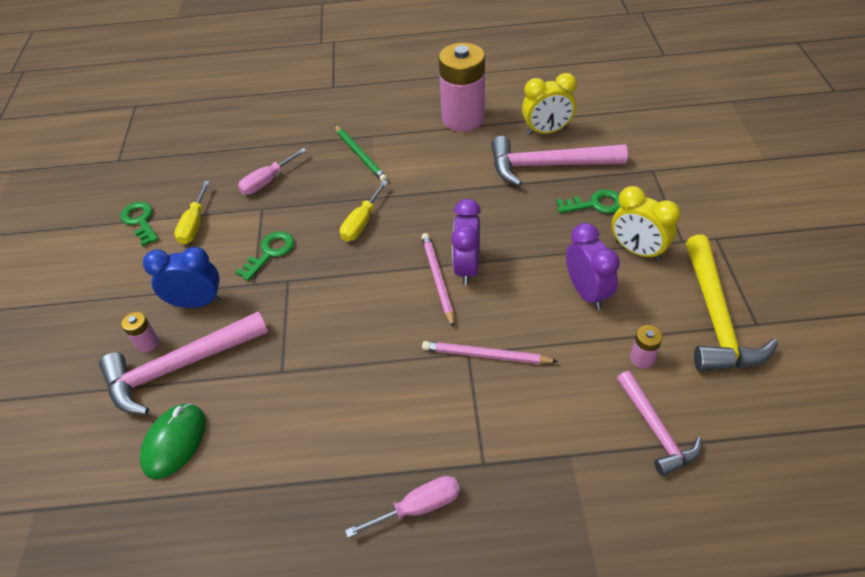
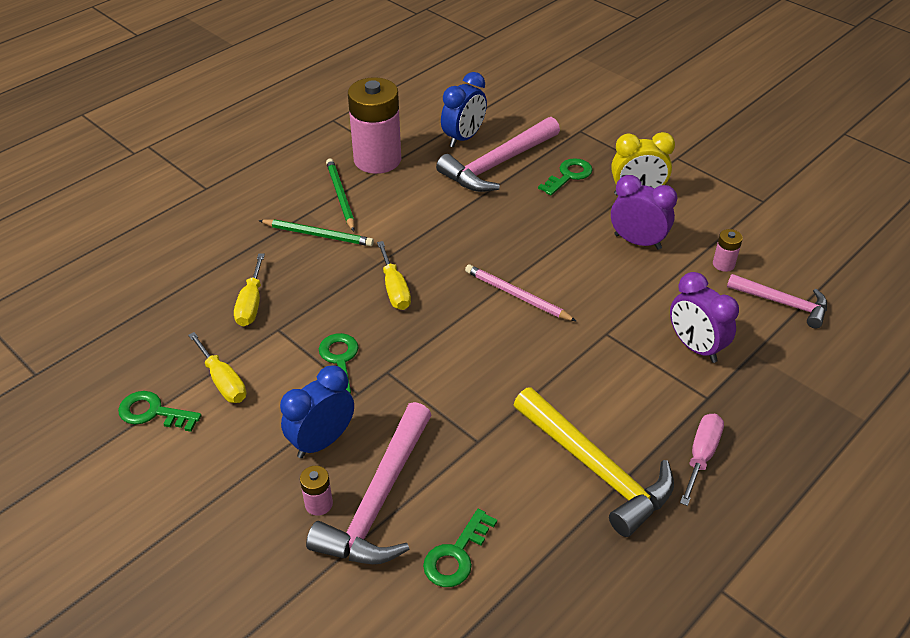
camera: 45 degrees left, 5 degrees down
green mouse [140,403,206,479] -> green key [423,509,497,587]
pink screwdriver [238,148,307,195] -> yellow screwdriver [234,253,265,327]
pink pencil [422,341,558,364] -> none
purple clock [451,199,481,285] -> purple clock moved to [670,272,739,363]
yellow clock [522,73,577,135] -> blue clock [441,72,487,148]
yellow hammer [686,235,778,371] -> yellow hammer moved to [514,387,674,537]
none -> green pencil [326,158,355,231]

